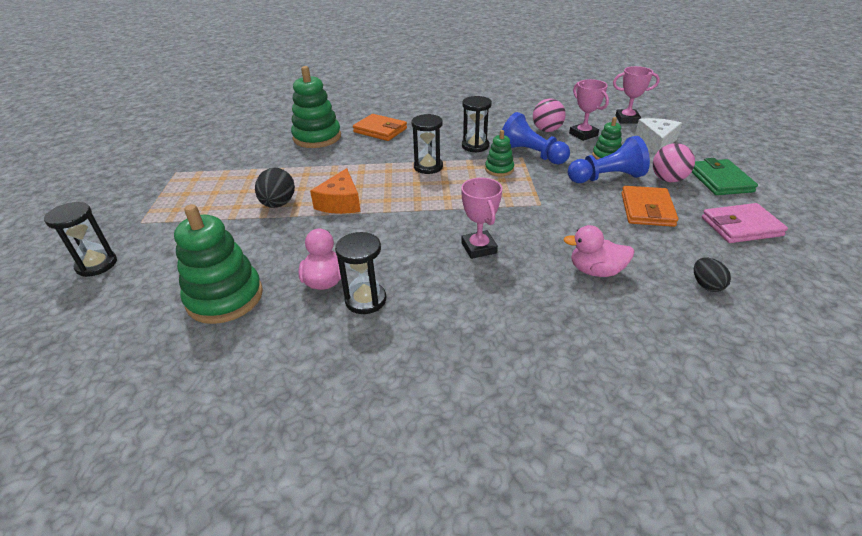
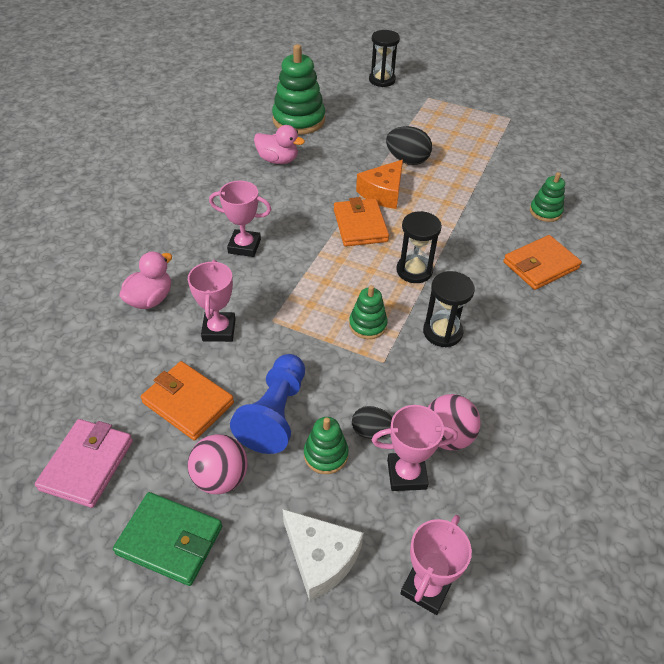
camera: 115 degrees right, 10 degrees up
green stacking toy [291,66,341,148] -> green stacking toy [530,172,565,222], size x0.53
orange cheese [310,168,361,214] -> orange cheese turned 90 degrees counterclockwise [356,160,403,209]
black hourglass [335,232,386,314] -> none
blue pawn [502,112,570,164] -> none
black egg [694,258,731,292] -> black egg moved to [352,406,392,439]
none -> pink trophy [188,260,236,342]
none -> orange wallet [334,197,389,246]

